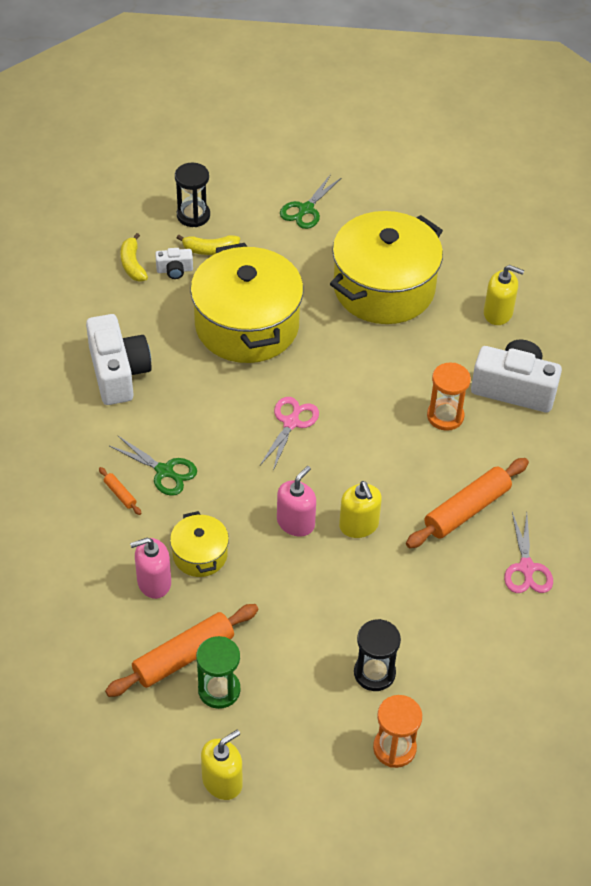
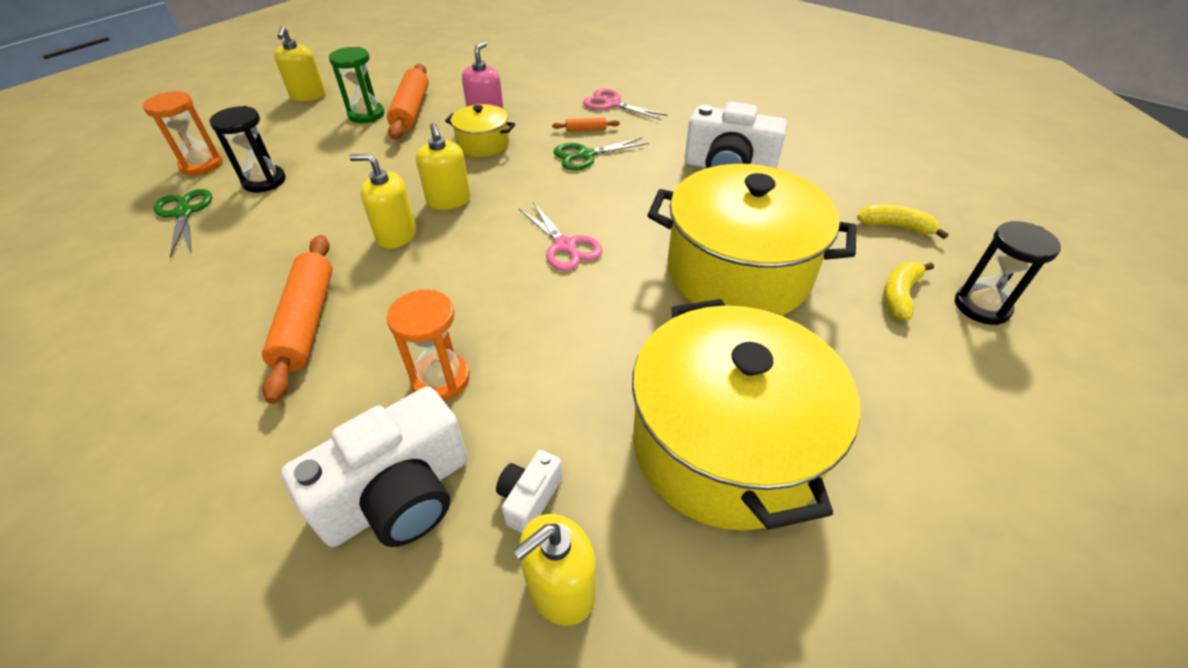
camera: 125 degrees right, 5 degrees down
white camera [155,248,193,279] -> white camera moved to [496,450,562,533]
pink soap dispenser [277,466,316,537] -> yellow soap dispenser [416,123,471,210]
green scissors [280,174,341,229] -> green scissors moved to [154,189,212,257]
pink scissors [504,512,553,593] -> pink scissors moved to [583,89,668,120]

